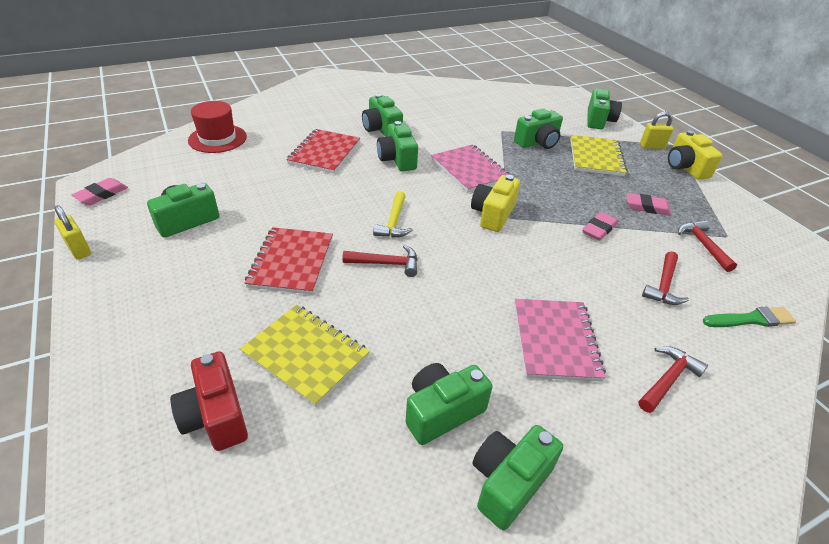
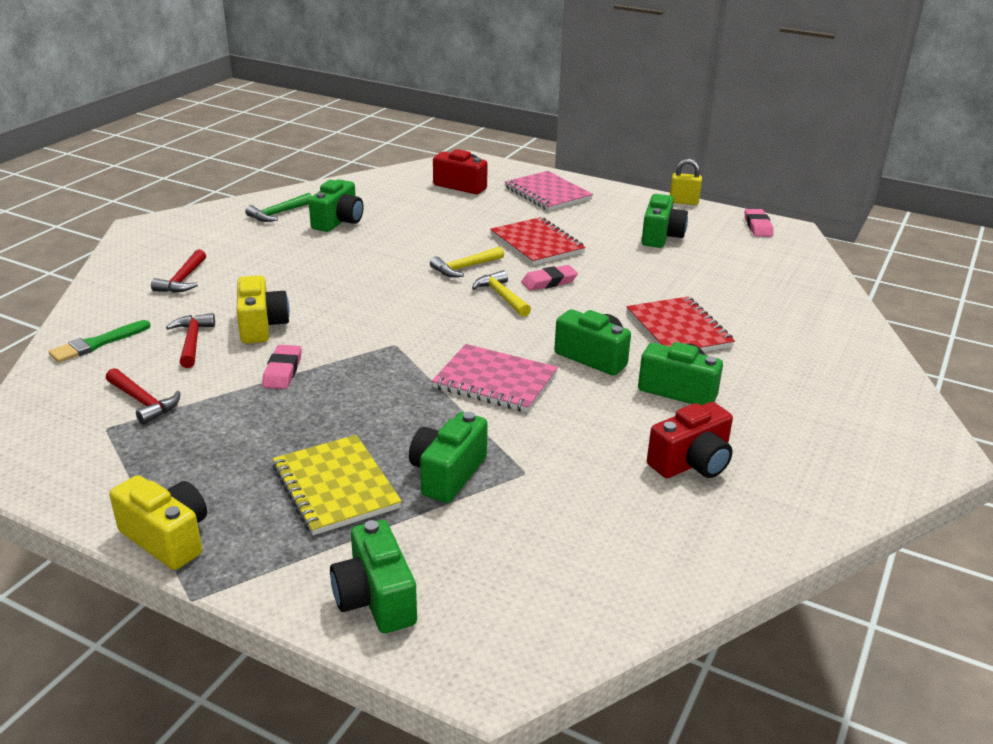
camera: 145 degrees right, 10 degrees down
red hat [188,101,247,153] -> none
yellow notebook [240,305,370,407] -> none
red hammer [342,245,417,277] -> yellow hammer [430,247,504,277]
yellow camera [471,175,520,232] -> yellow camera moved to [237,275,290,344]
green camera [473,425,563,530] -> green hammer [245,193,312,222]
pink notebook [515,299,606,382] -> pink notebook moved to [505,171,593,211]
pink eraser [626,193,671,216] -> pink eraser moved to [521,265,578,291]
yellow padlock [640,111,673,149] -> none
none -> red camera [647,402,733,478]

